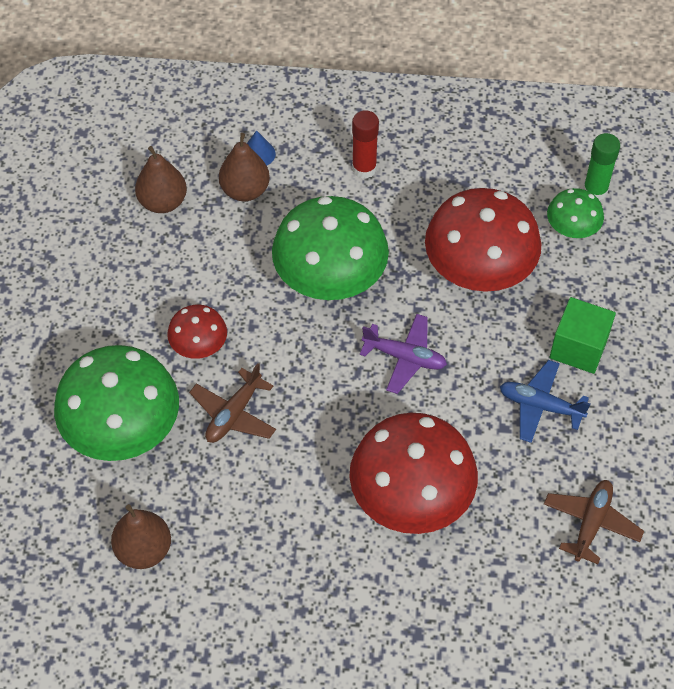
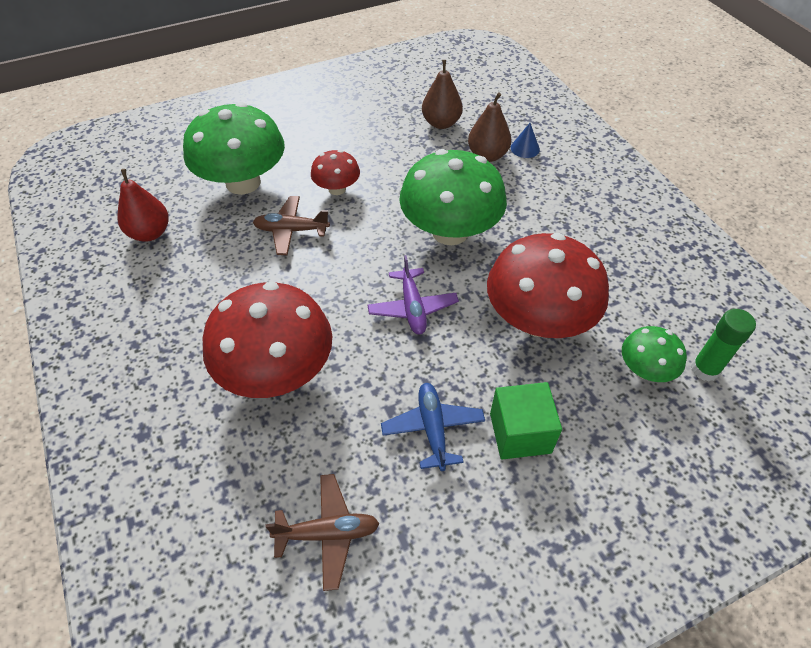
camera: 60 degrees right, 5 degrees down
brown pear [111,504,171,569] -> red pear [117,169,169,242]
red glue stick [352,110,379,179] -> none

